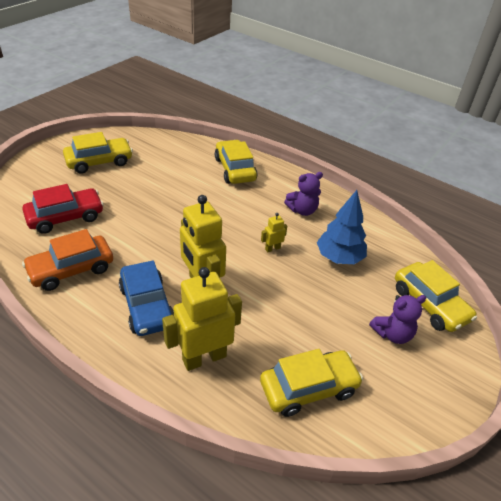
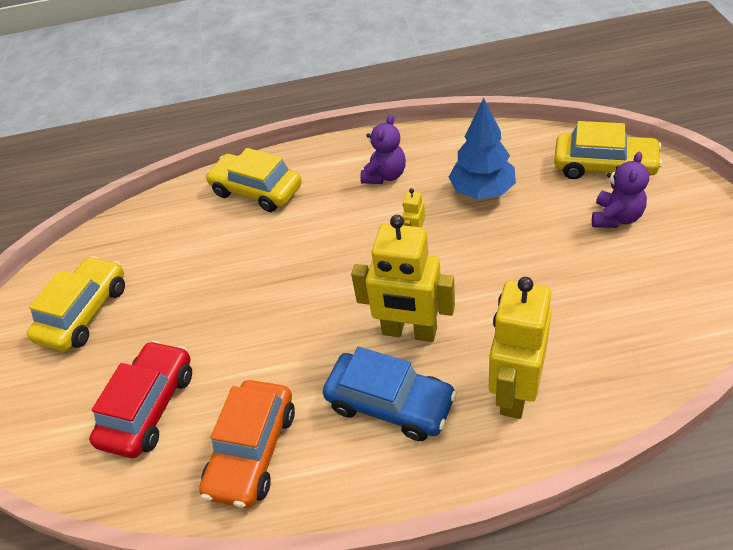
camera: 35 degrees left, 5 degrees up
yellow car [260,349,363,417] -> none

